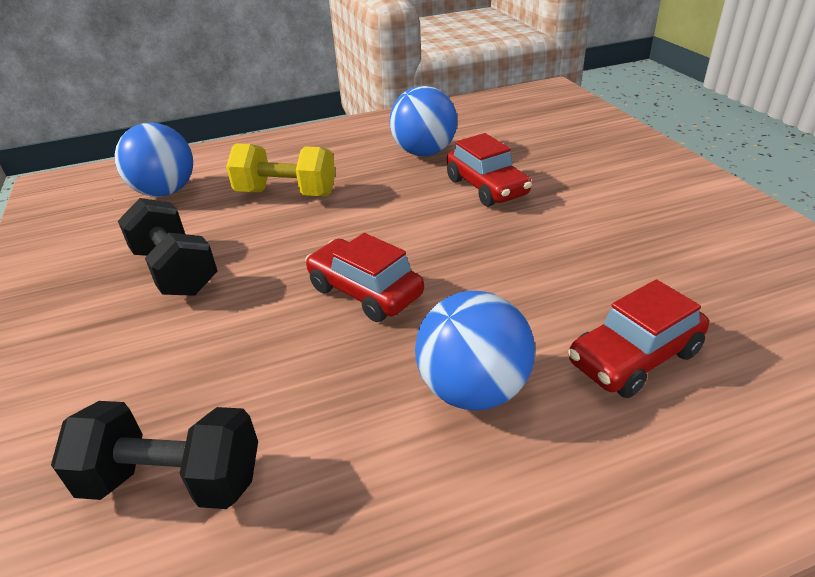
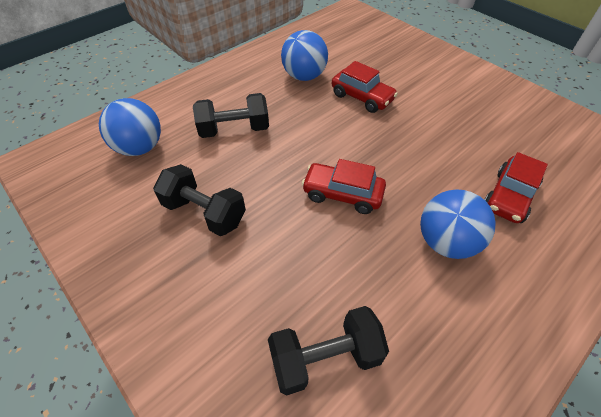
camera: 25 degrees left, 15 degrees up
yellow dumbbell [226,143,336,196] -> black dumbbell [193,93,269,138]

